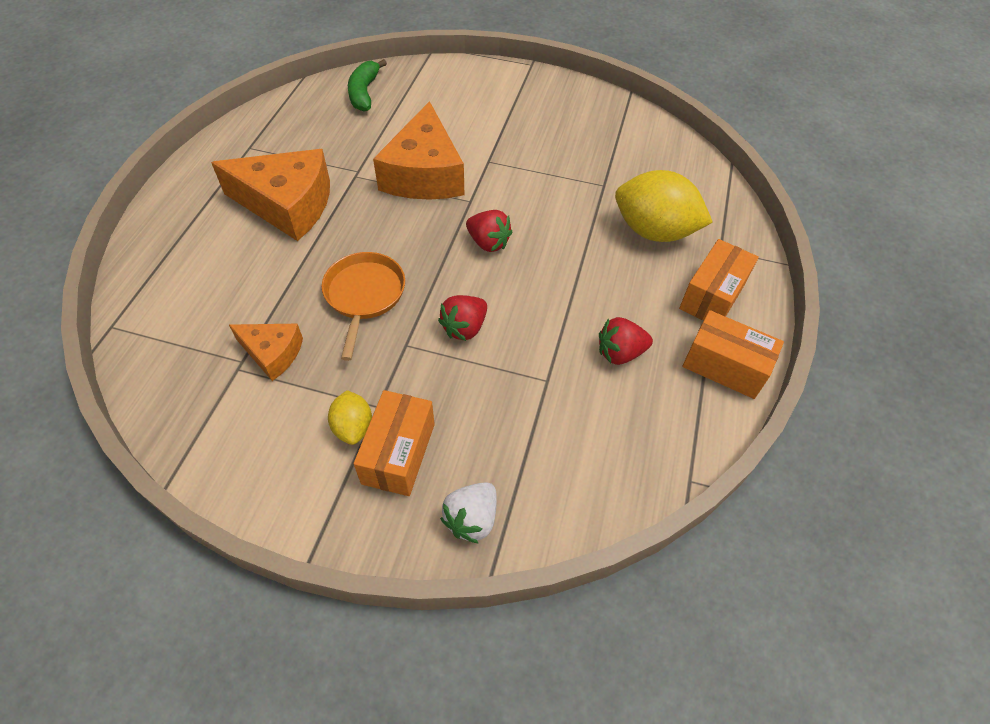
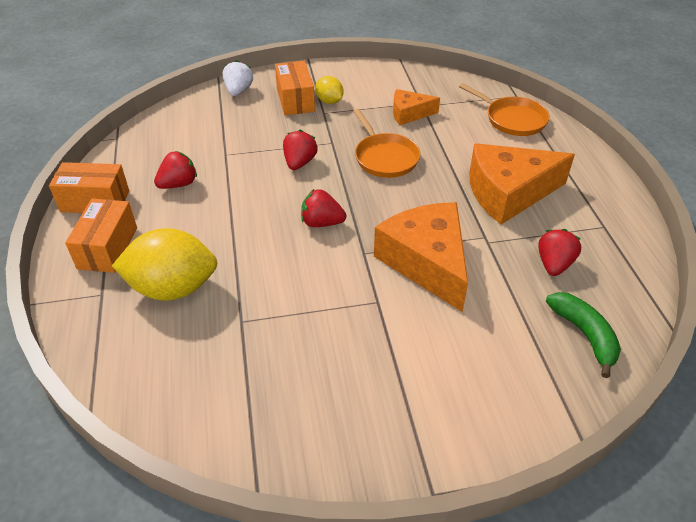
camera: 155 degrees right, 10 degrees down
none -> orange pan [459,83,550,136]
none -> red strawberry [539,229,581,276]

